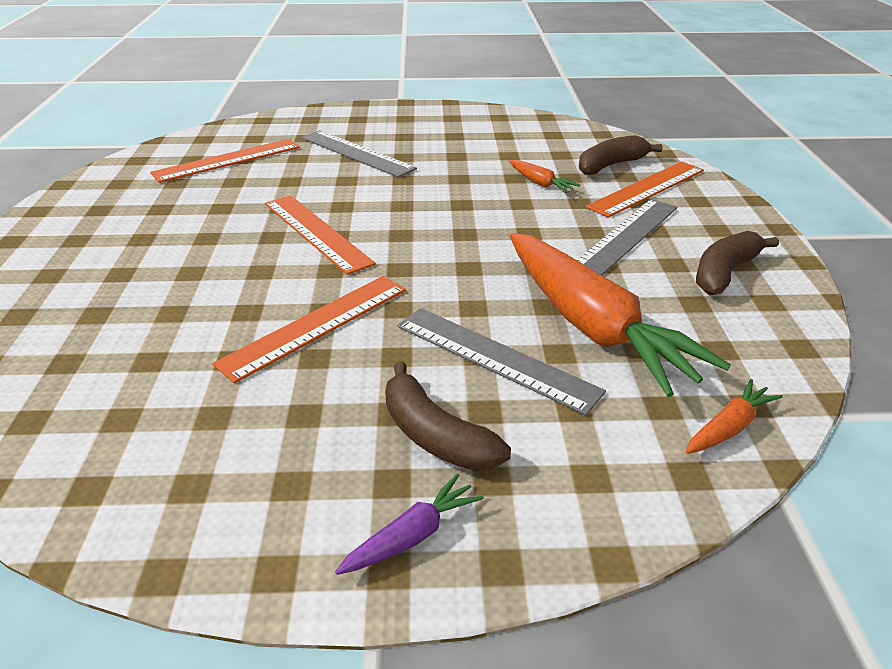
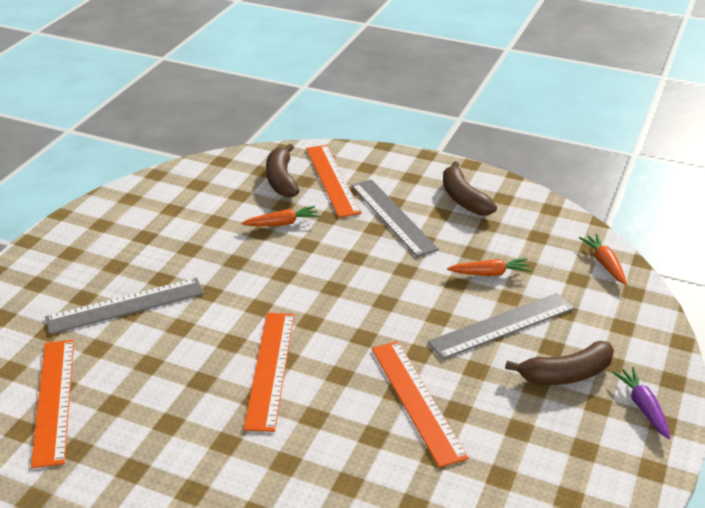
camera: 65 degrees left, 0 degrees up
orange ruler [265,195,376,275] -> orange ruler turned 75 degrees counterclockwise [243,313,294,432]
orange carrot [510,233,731,397] -> orange carrot [447,258,532,276], size x0.41

